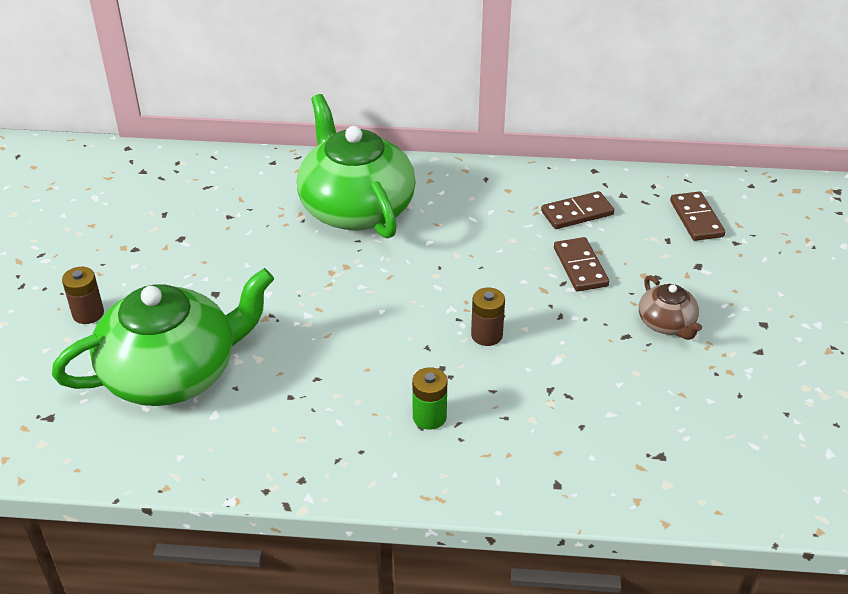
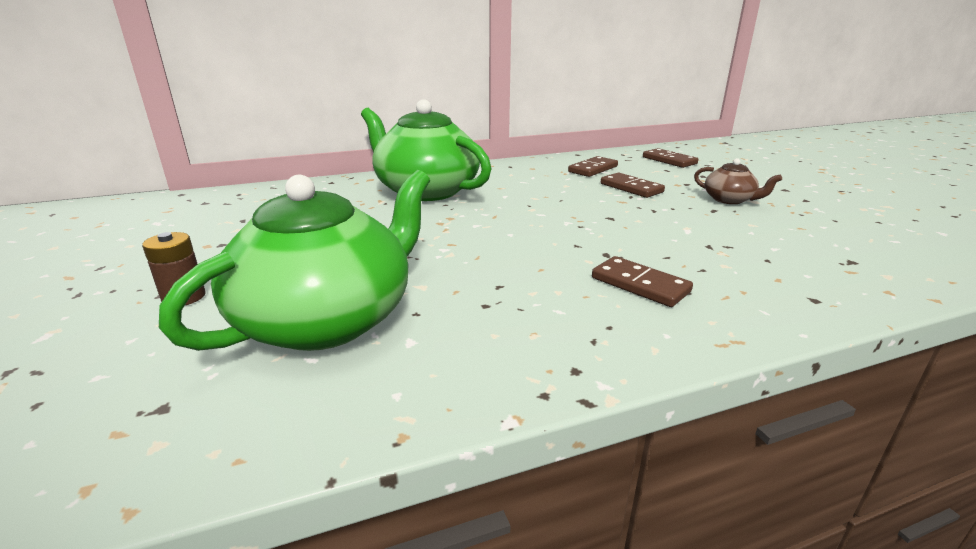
camera: 25 degrees left, 15 degrees down
green battery [412,367,447,430] -> brown domino [592,256,693,307]
brown battery [471,287,505,346] -> none

